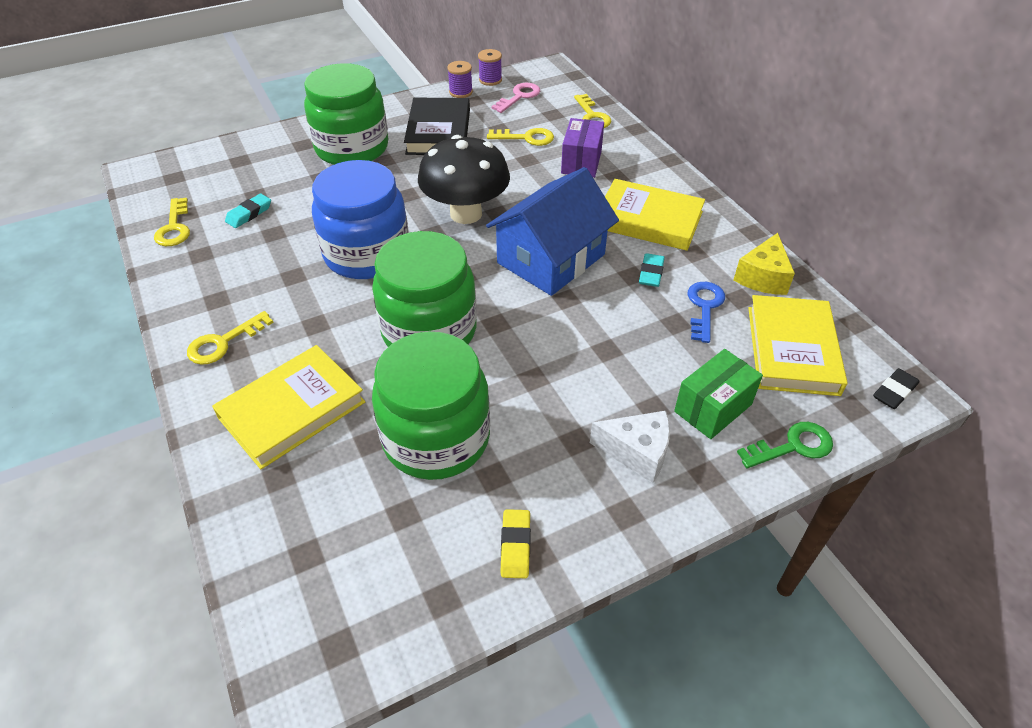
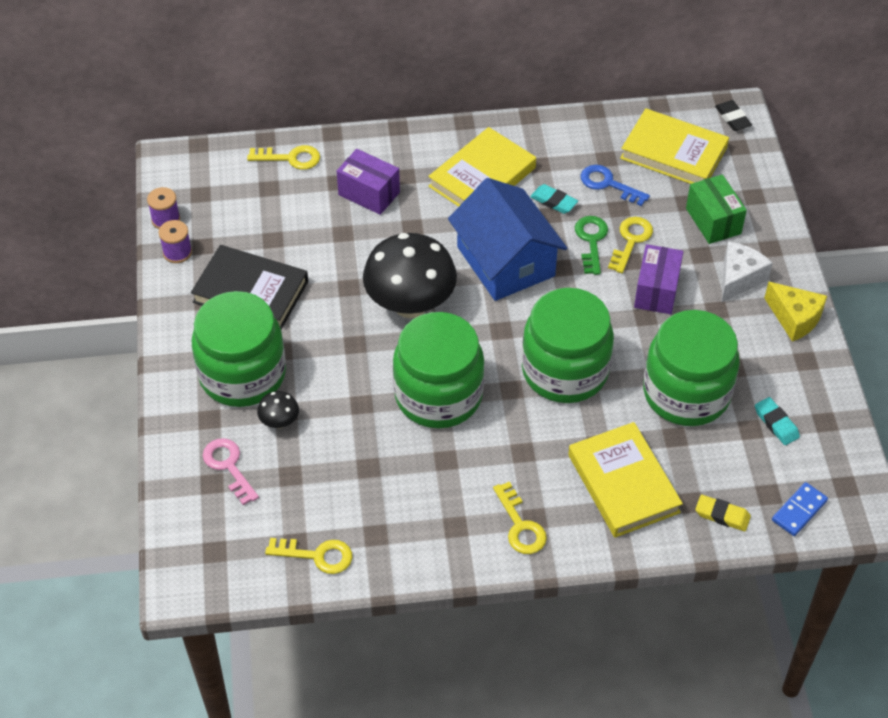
camera: 70 degrees left, 5 degrees up
turquoise eraser [225,193,271,228] -> turquoise eraser moved to [755,397,800,445]
blue jar [312,160,409,279] -> green jar [393,312,485,429]
yellow key [487,128,554,146] -> yellow key moved to [608,217,653,273]
pink key [491,83,540,113] -> pink key moved to [203,438,259,505]
yellow eraser [501,509,531,578] -> yellow eraser moved to [695,495,751,531]
yellow cheese [734,233,795,295] -> yellow cheese moved to [764,282,827,342]
green key [737,422,833,469] -> green key moved to [575,216,608,275]
none -> black mushroom [257,391,299,428]
none -> purple box [634,244,683,314]
none -> blue domino [772,482,828,536]

